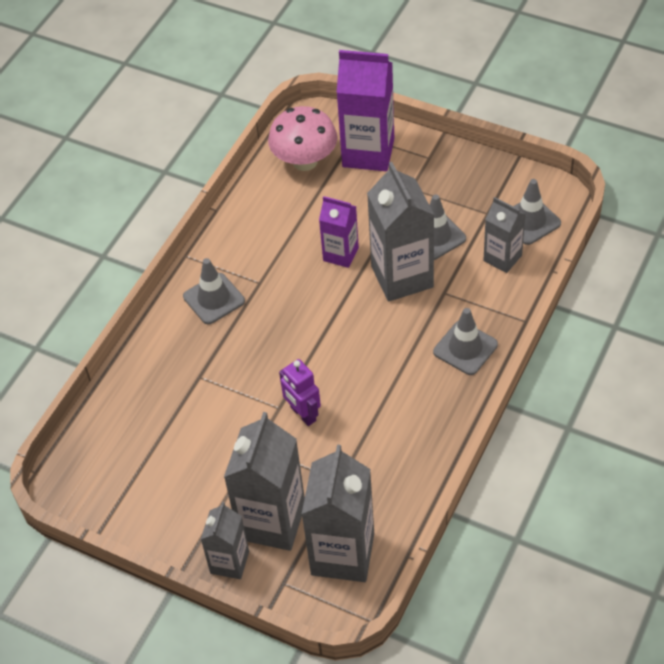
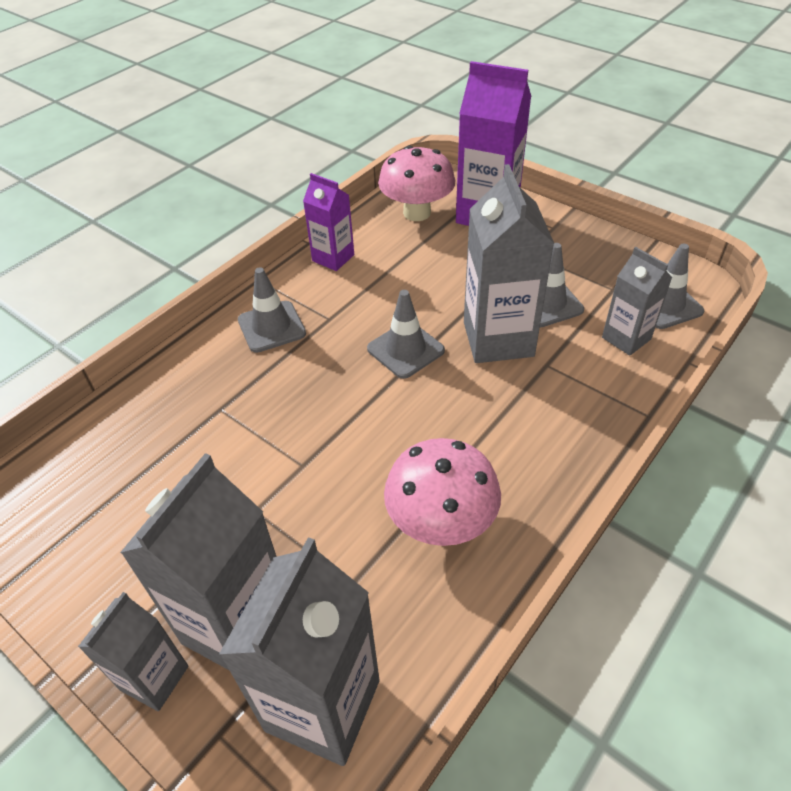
camera: 10 degrees right, 5 degrees down
purple robot [279,359,321,426] -> none
purple carton [319,196,359,268] -> purple carton moved to [303,173,354,271]
grey traffic cone [433,308,498,375] -> grey traffic cone moved to [367,290,445,379]
none -> pink mushroom [384,438,501,546]

